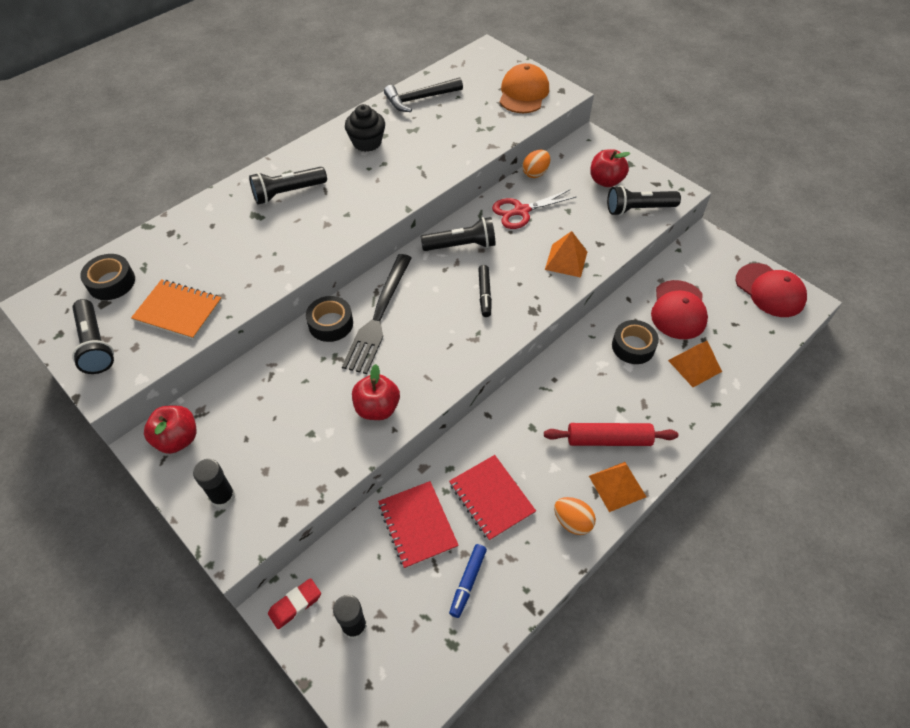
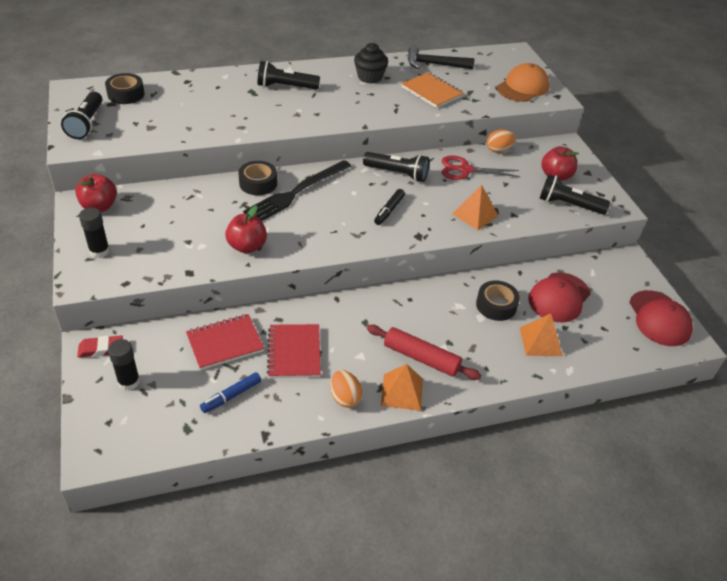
camera: 25 degrees right, 10 degrees down
orange notebook [131,279,222,340] -> orange notebook moved to [401,72,464,108]
red notebook [378,481,459,569] -> red notebook turned 60 degrees clockwise [186,314,264,370]

